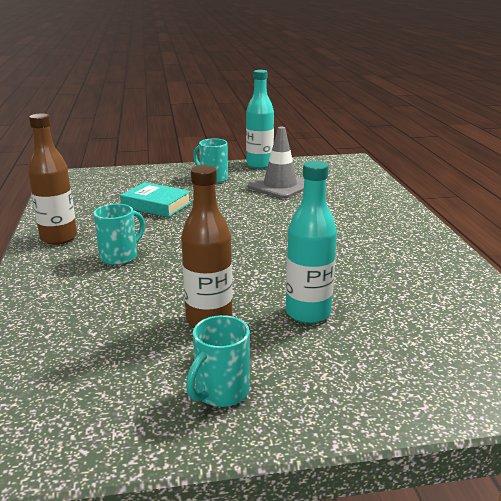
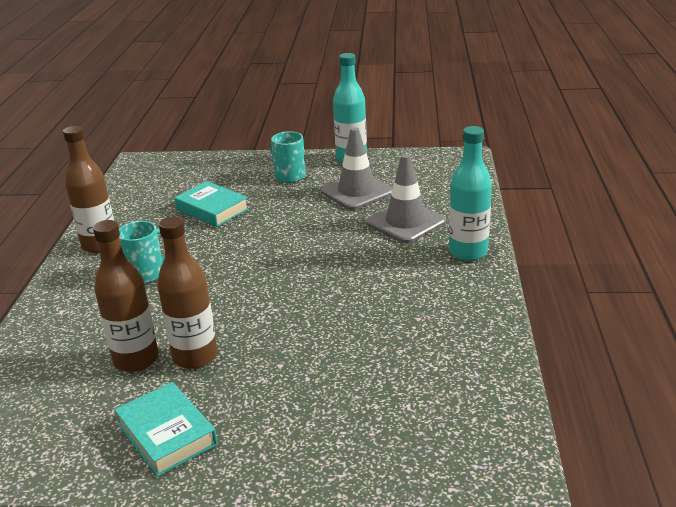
camera: 15 degrees right, 5 degrees up
turquoise mug [186,315,250,407] -> turquoise book [114,382,218,477]
turquoise bottle [286,161,337,323] -> turquoise bottle moved to [449,126,492,261]
none -> brown bottle [93,220,159,372]
none -> grey traffic cone [366,154,446,243]

